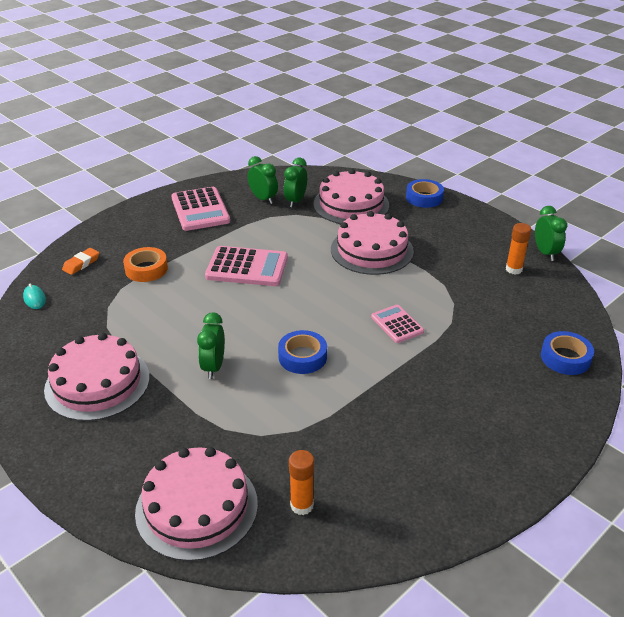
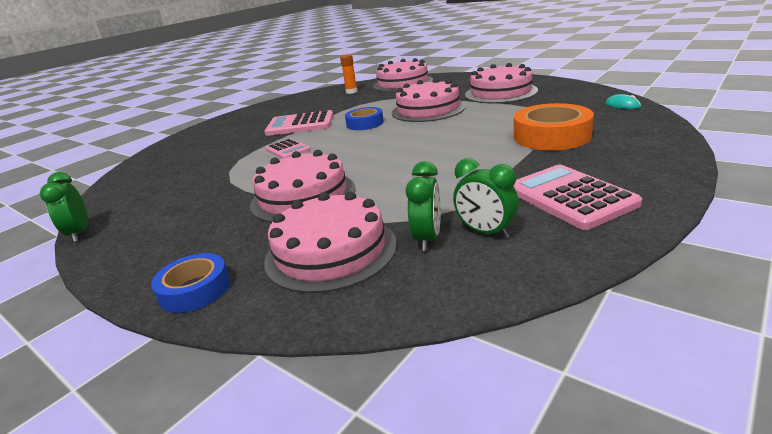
camera: 175 degrees right, 10 degrees down
orange eraser [62,248,99,275] -> none
orange tape [123,247,168,282] -> orange tape [514,103,594,151], size x1.60
green clock [197,312,225,379] -> pink cake [392,78,466,122]
pink calculator [205,246,288,286] -> pink calculator moved to [264,110,333,136]
orange glue stick [506,223,531,275] -> none
blue tape [541,331,594,375] -> none

